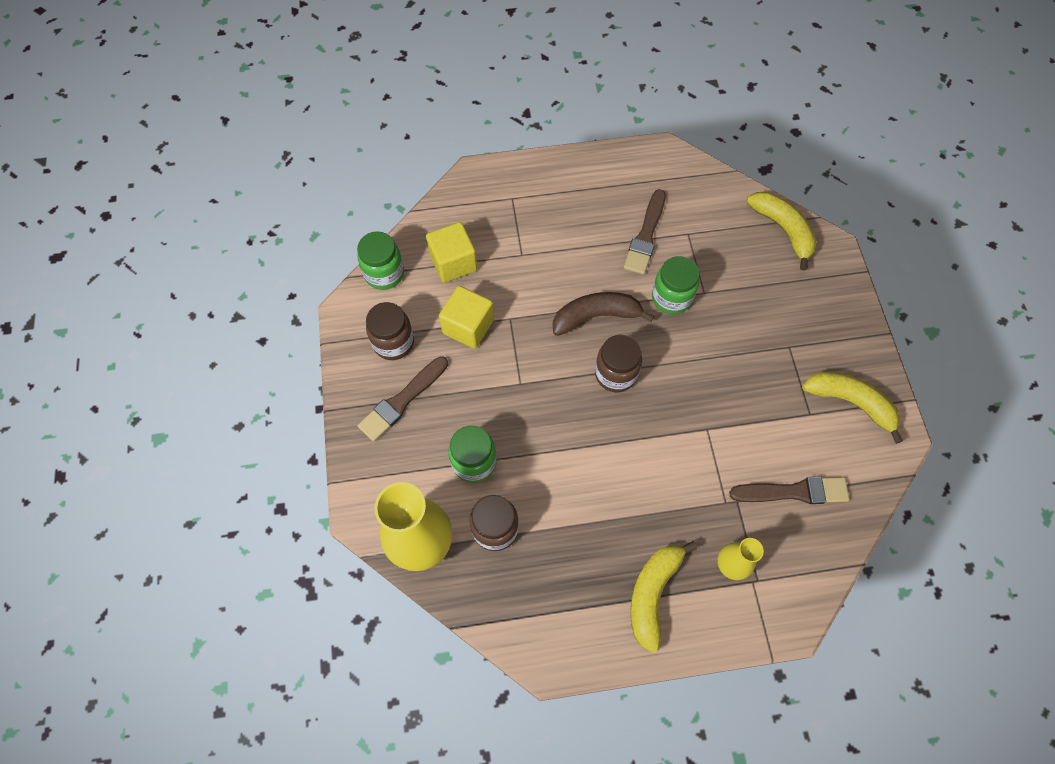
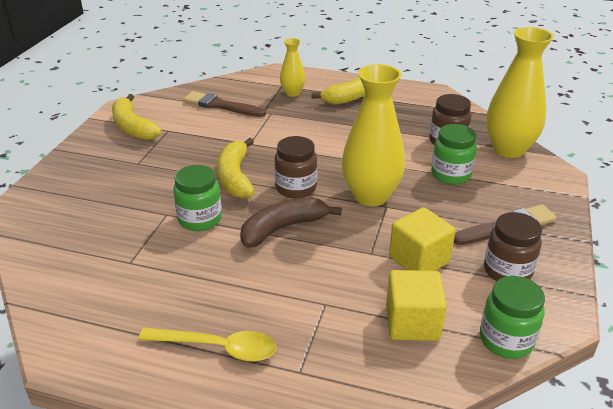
camera: 155 degrees left, 30 degrees down
brown banana [553,292,654,336] -> brown banana turned 135 degrees clockwise [240,197,342,248]
brown brush [623,189,666,275] -> none
yellow banana [747,192,817,271] -> yellow banana moved to [217,138,255,198]
none -> yellow spoon [138,328,276,362]
none -> yellow vase [342,64,405,206]

